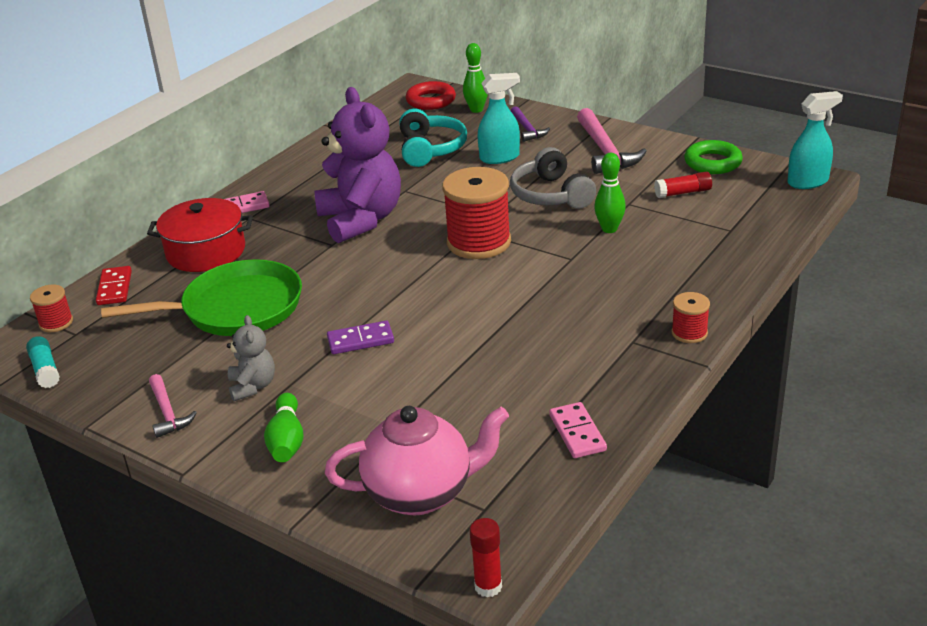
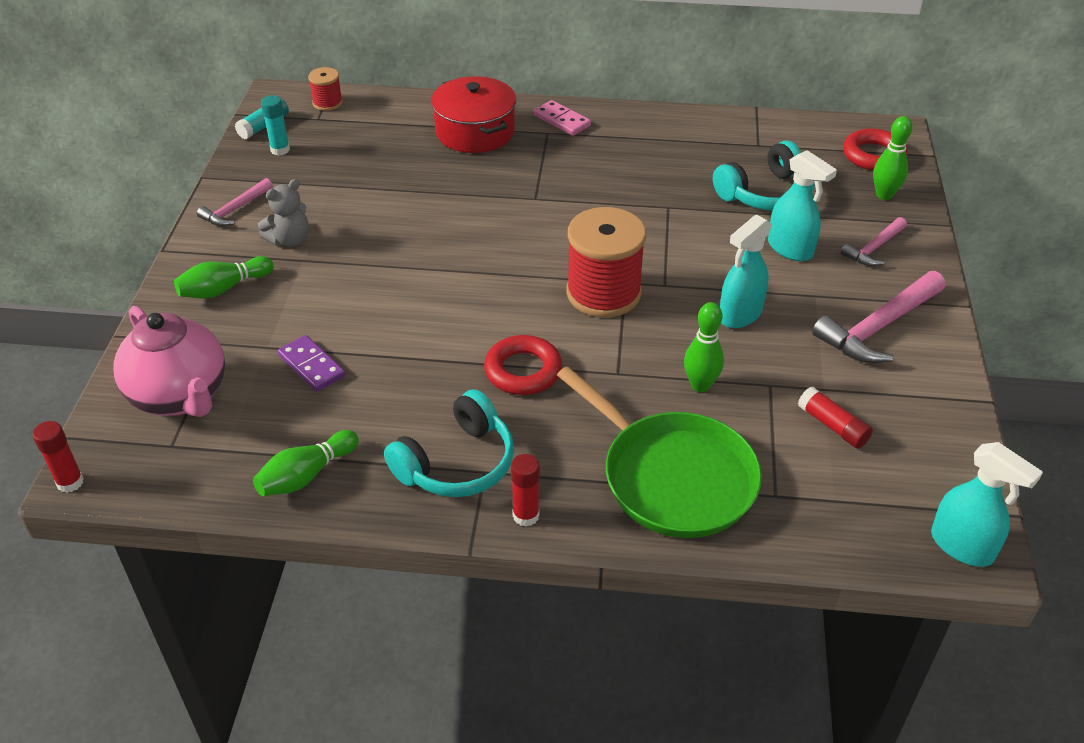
camera: 60 degrees right, 10 degrees up
red domino [96,266,132,305] -> none
green pan [101,259,302,336] -> green pan moved to [557,366,762,538]
purple teddy bear [315,87,401,243] -> none
purple domino [327,321,394,354] -> purple domino moved to [278,335,345,391]
grey headphones [510,147,596,209] -> turquoise spray bottle [720,215,772,328]
purple hammer [511,106,550,142] -> pink hammer [841,217,907,266]
pink domino [549,402,607,458] -> green bowling pin [253,430,359,496]
red spool [672,292,710,343] -> red glue stick [511,454,540,527]
green ring [684,140,743,174] -> none
none -> turquoise glue stick [261,95,290,156]
none -> turquoise headphones [384,389,514,497]
none -> red ring [484,335,562,395]

